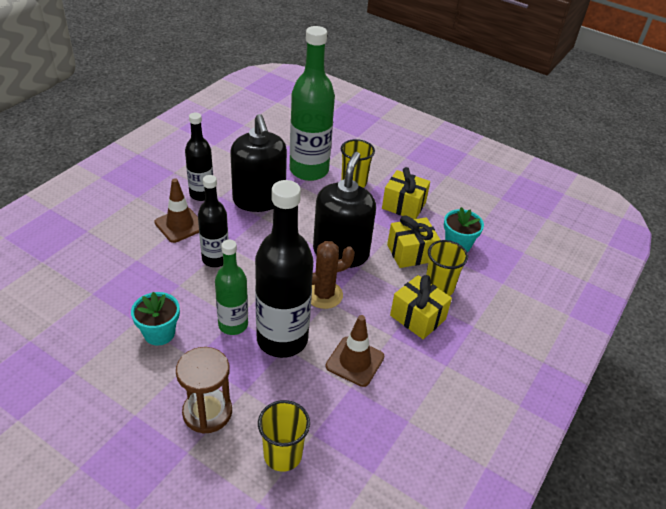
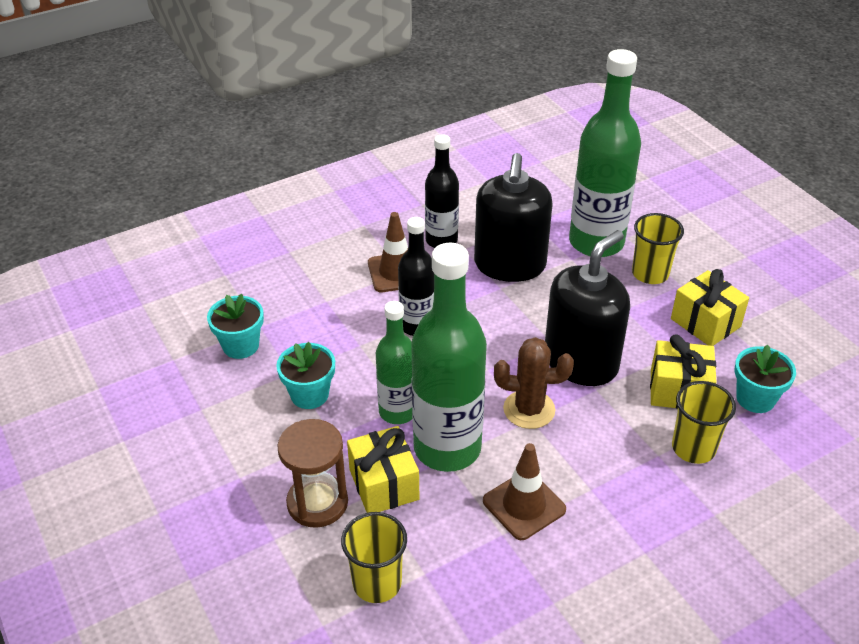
camera: 30 degrees right, 0 degrees up
black bottle [255,180,313,358] -> green bottle [411,243,487,472]
yellow gift [390,275,452,339] -> yellow gift moved to [347,426,419,513]
none -> turquoise flower pot [207,294,264,359]

